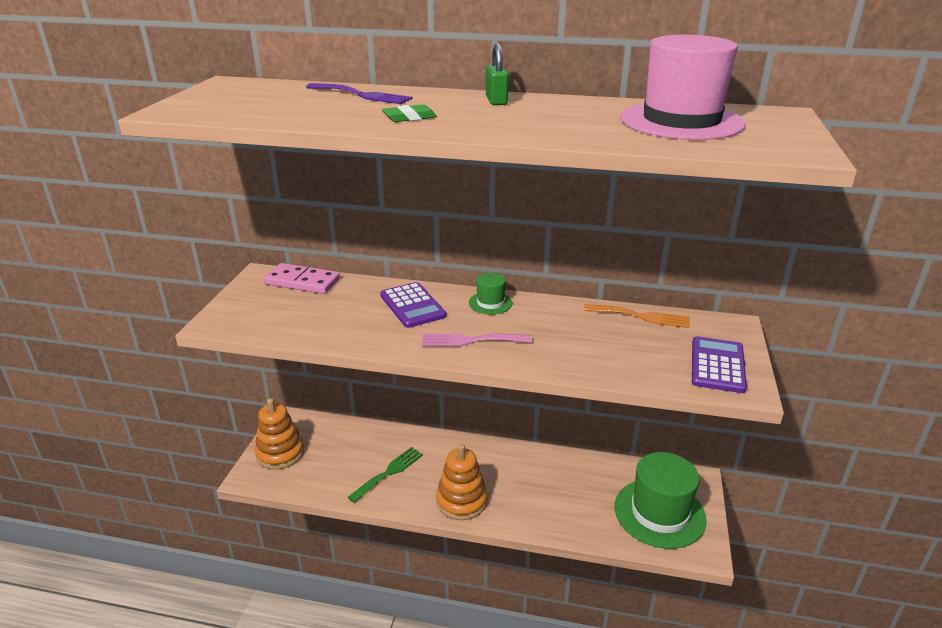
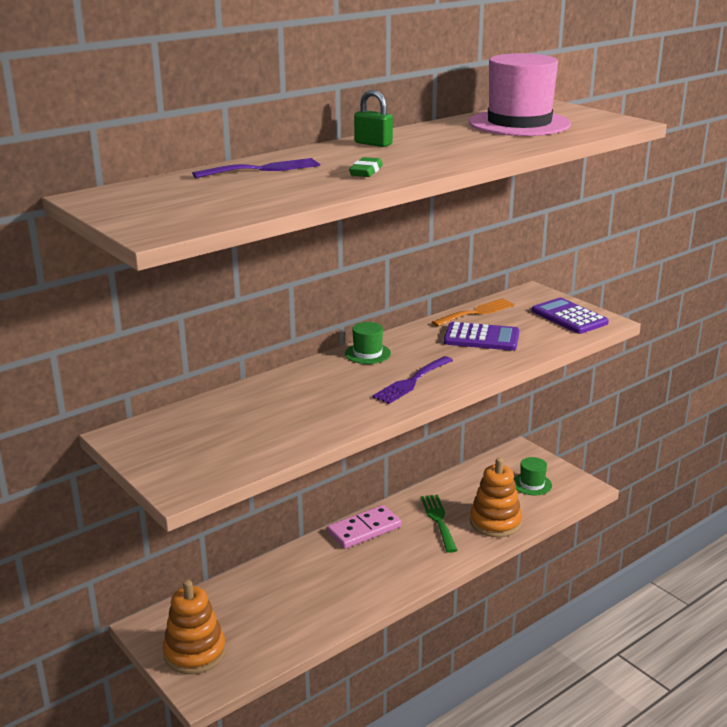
camera: 50 degrees left, 5 degrees down
pink domino [264,263,340,294] -> pink domino moved to [327,505,402,549]
green fork [348,447,423,503] -> green fork moved to [421,495,457,553]
purple calculator [380,282,446,328] -> purple calculator moved to [444,322,519,351]
pink fork [422,333,532,347] -> purple fork [372,356,453,404]
orange stacking toy [436,444,487,520] -> orange stacking toy moved to [470,458,522,537]
green hat [615,452,707,549] -> green hat [514,457,552,495], size x0.47

